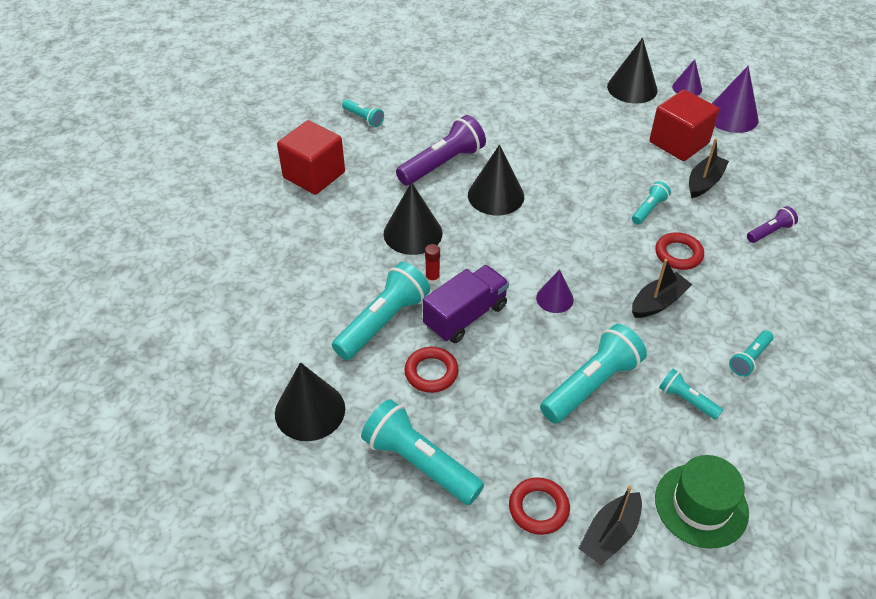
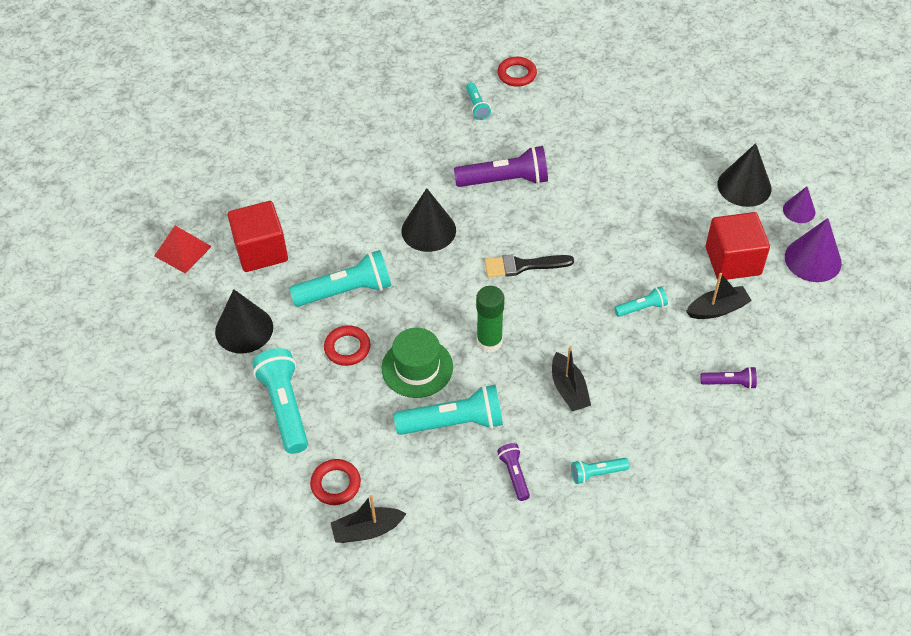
camera: 35 degrees right, 5 degrees up
red cube [277,120,345,195] -> red cube moved to [228,201,288,272]
purple truck [423,265,509,343] -> none
red glue stick [425,244,440,284] -> none
black cone [468,144,524,215] -> none
purple cone [536,270,574,313] -> green glue stick [476,286,504,353]
black boat [632,259,692,318] -> black boat turned 75 degrees clockwise [552,346,591,411]
red ring [655,232,704,270] -> red ring moved to [497,57,537,87]
green hat [655,455,749,549] -> green hat moved to [382,327,453,398]
turquoise flashlight [659,369,723,420] -> purple flashlight [497,443,530,501]
none -> red pyramid [154,226,212,273]
none -> black brush [485,254,574,277]

